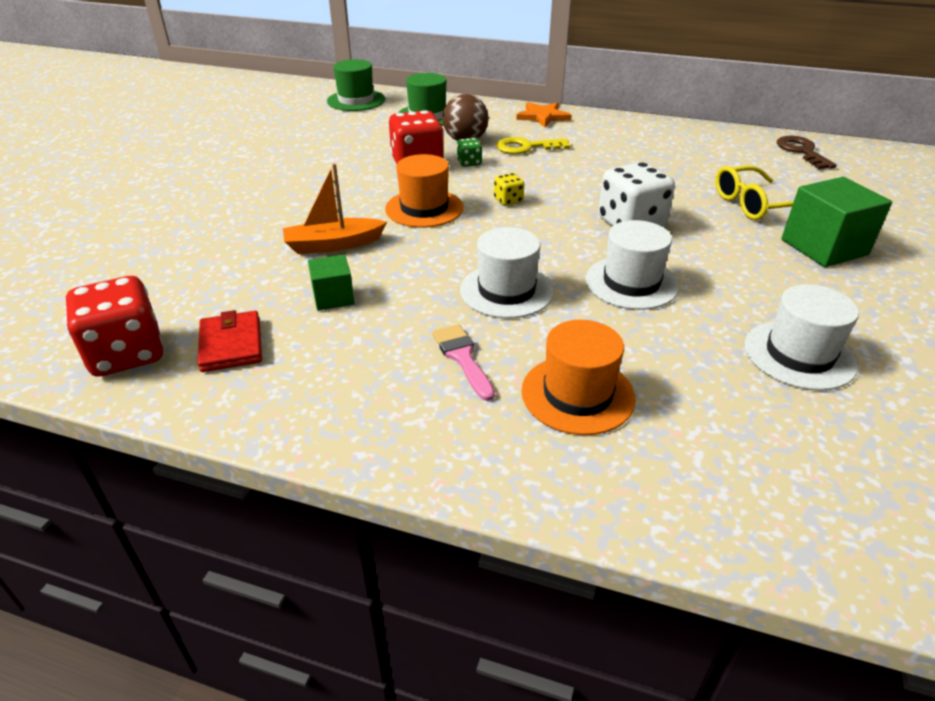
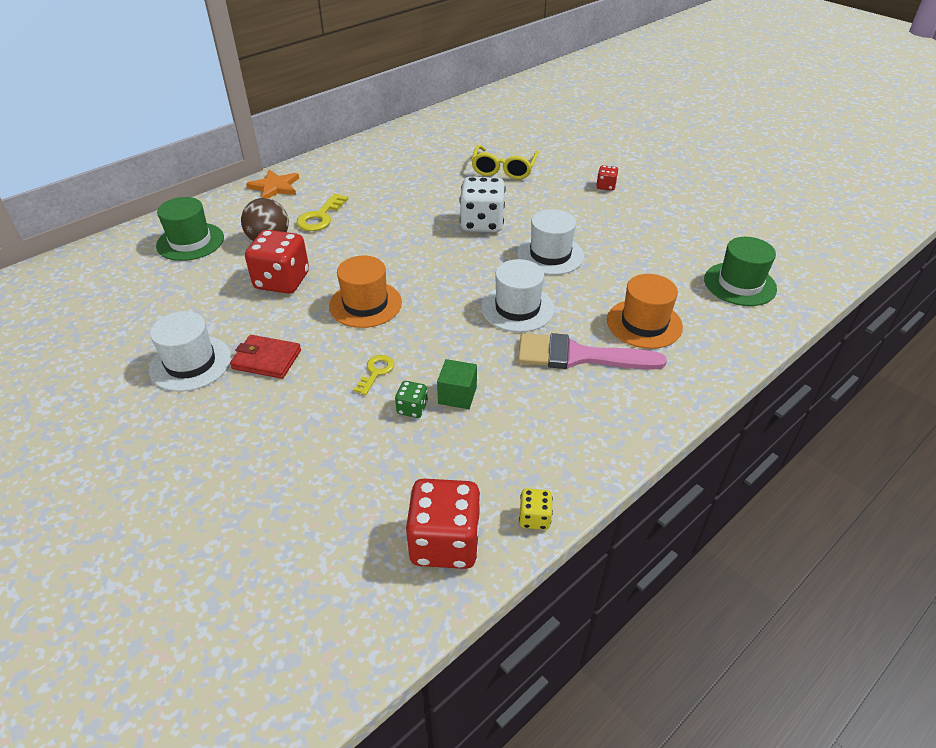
camera: 60 degrees left, 5 degrees up
red wallet [198,310,262,372] -> red wallet moved to [230,335,301,379]
orange boat [283,163,387,254] -> yellow key [353,355,394,395]
green hat [327,59,385,111] -> green hat moved to [704,237,777,306]
pink brush [432,324,495,401] -> pink brush [518,333,667,369], size x1.73
green dice [457,138,482,167] -> green dice moved to [395,381,428,418]
yellow dice [494,173,524,206] -> yellow dice moved to [519,489,553,530]
white hat [745,284,859,391] -> white hat moved to [149,311,232,392]
brown key [777,136,837,169] -> none
green cube [781,177,892,267] -> none
none -> red dice [596,165,618,191]

